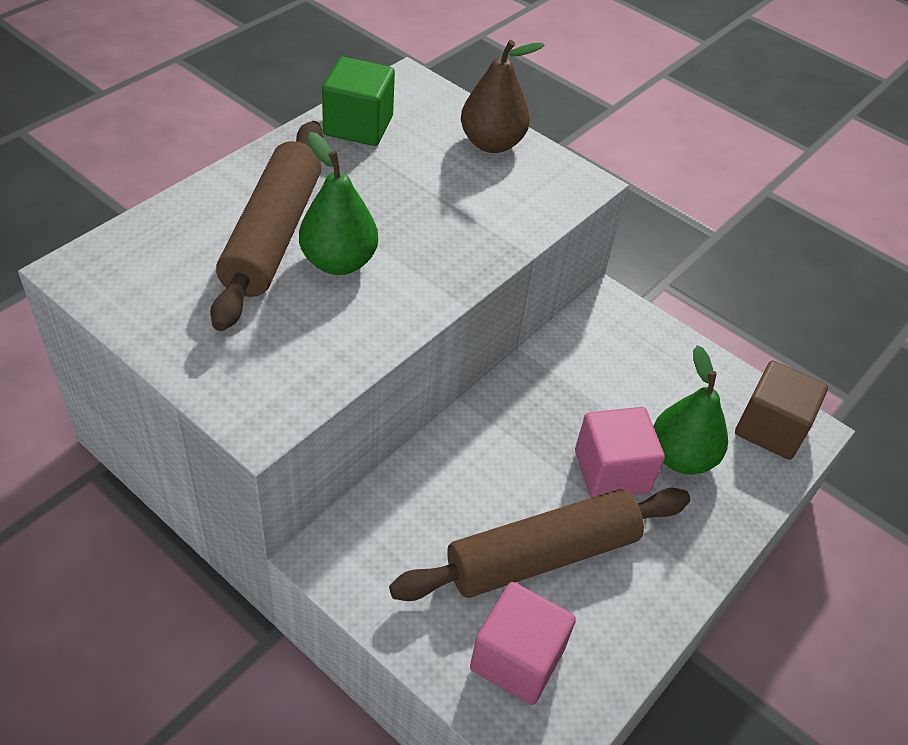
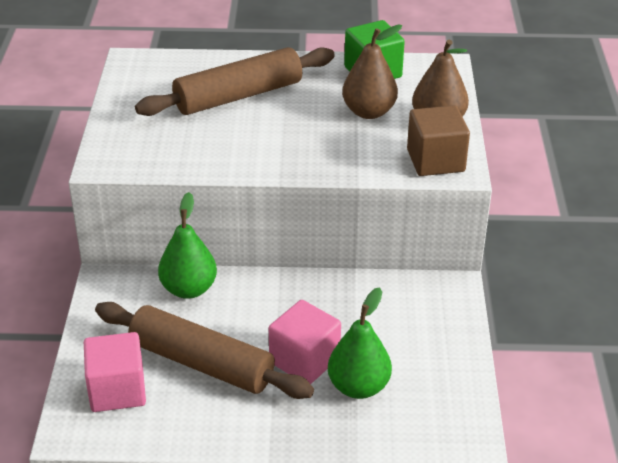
camera: 55 degrees right, 10 degrees down
green pear [299,132,378,275] -> green pear moved to [158,192,217,299]
brown cube [735,360,828,460] -> brown cube moved to [407,105,470,176]
none -> brown pear [342,24,402,119]

